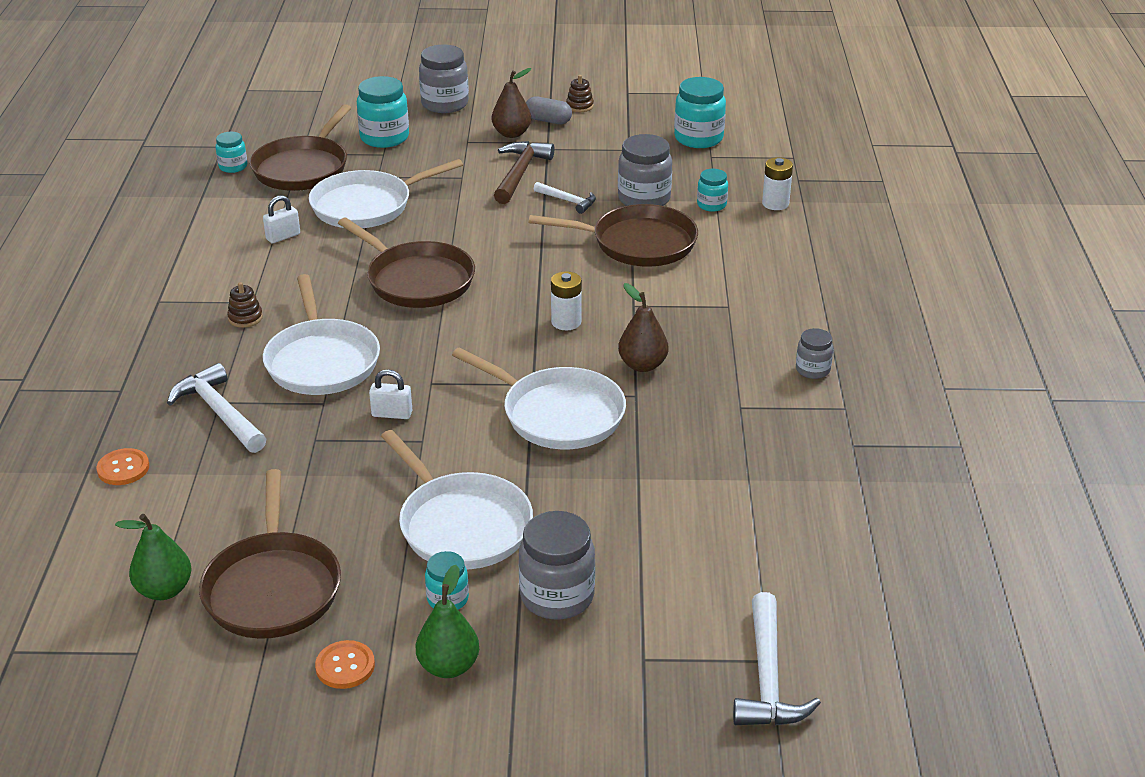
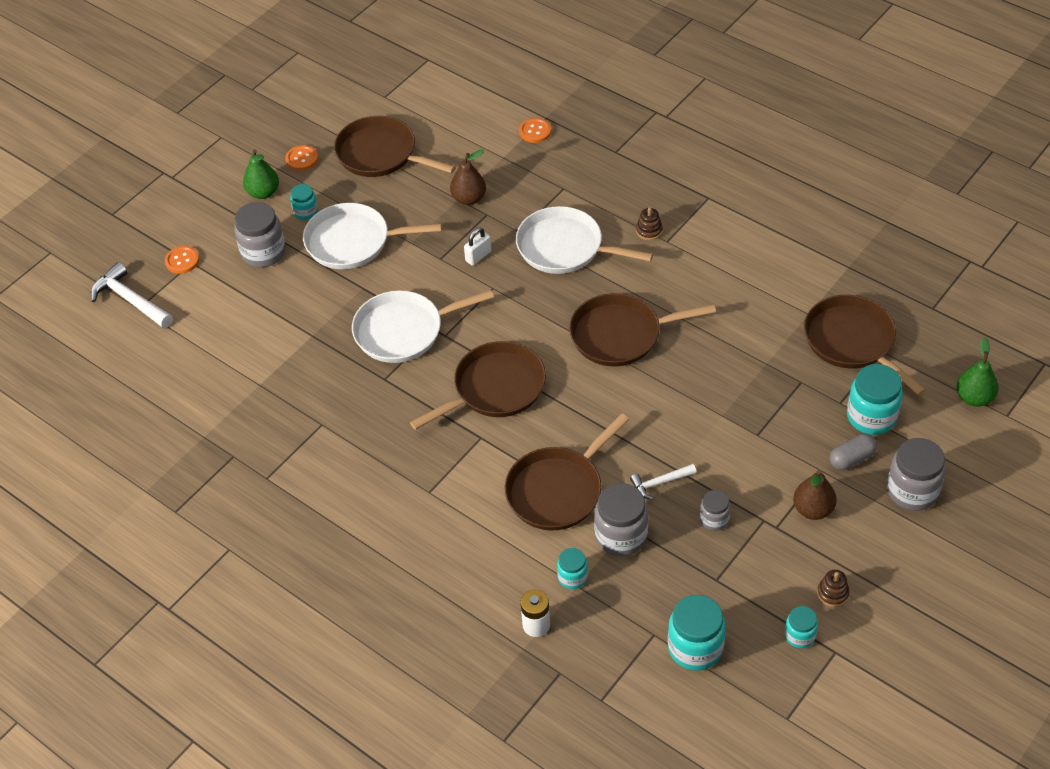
camera: 130 degrees right, 15 degrees up
green pear [115,514,192,600] -> green pear moved to [957,337,999,407]
white hammer [167,363,266,453] -> none
turquoise jar [215,132,247,173] -> turquoise jar moved to [785,606,818,648]
white padlock [263,195,300,243] -> none
white pan [309,159,463,228] -> none
brown hammer [494,141,554,204] -> none
grey capsule [526,96,572,124] -> grey capsule moved to [829,434,877,470]
white battery [551,271,582,330] -> brown pan [410,341,546,430]
brown pear [618,283,668,372] -> brown pear moved to [450,150,486,205]
grey jar [796,328,833,379] -> grey jar moved to [700,490,731,531]
none -> orange button [165,246,199,274]

